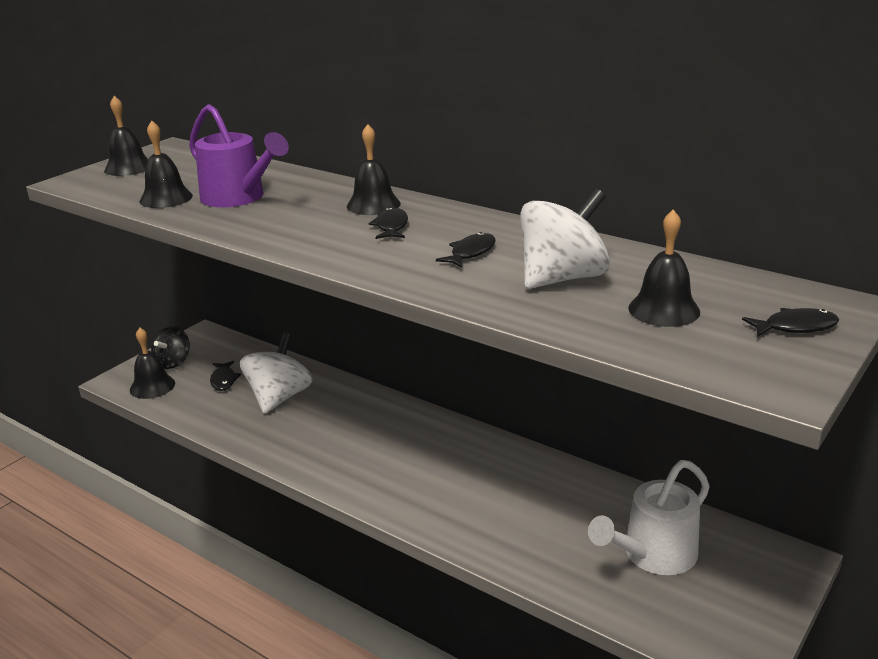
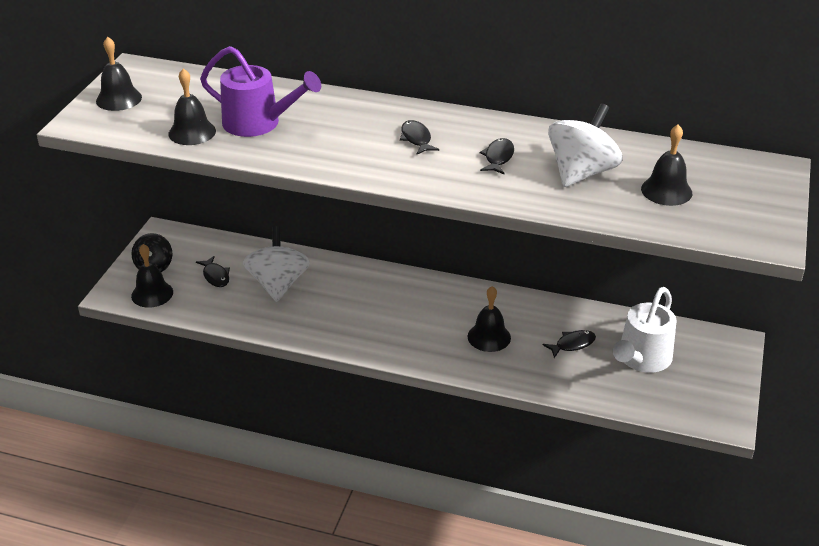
camera: 20 degrees left, 10 degrees up
black bell [347,124,401,215] -> black bell moved to [468,286,511,352]
black fish [742,308,839,337] -> black fish moved to [543,330,596,358]

